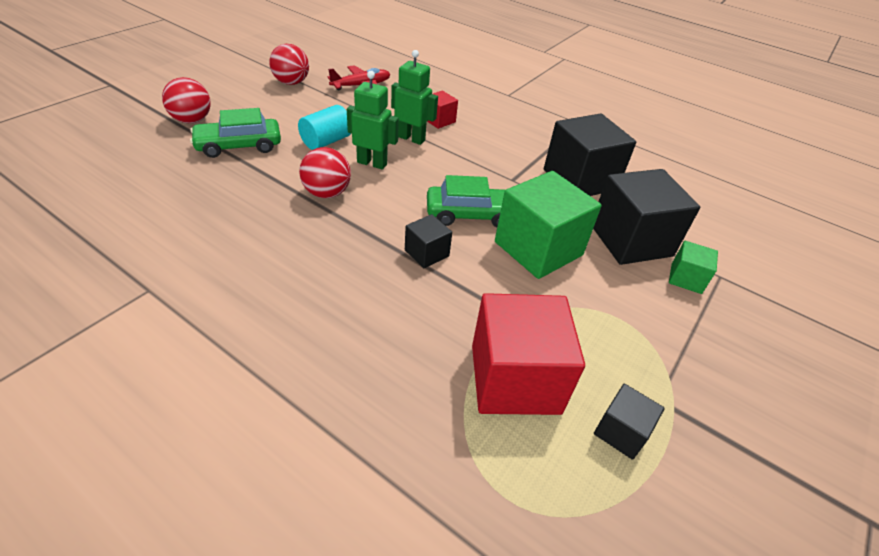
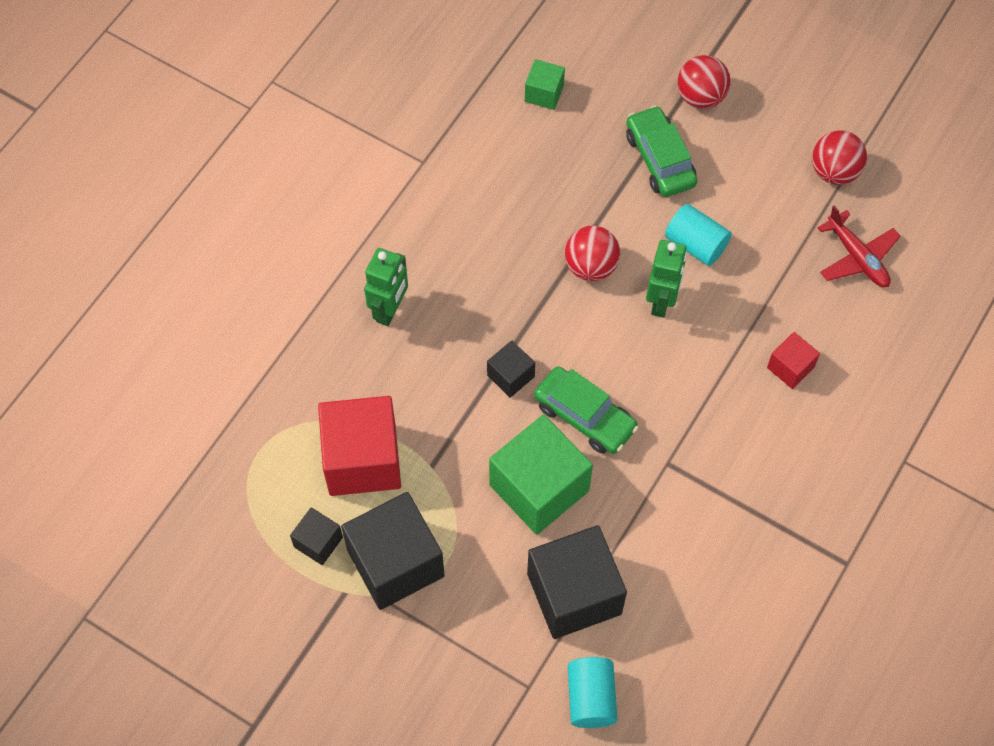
camera: 90 degrees right, 20 degrees up
green robot [391,50,438,145] -> green robot moved to [364,248,408,326]
green car [427,175,505,227] -> green car turned 45 degrees counterclockwise [534,366,639,454]
black cube [544,114,636,196] -> black cube moved to [341,492,445,610]
green cube [669,241,718,294] -> green cube moved to [525,59,565,110]
none -> turquoise cylinder [568,657,617,728]

